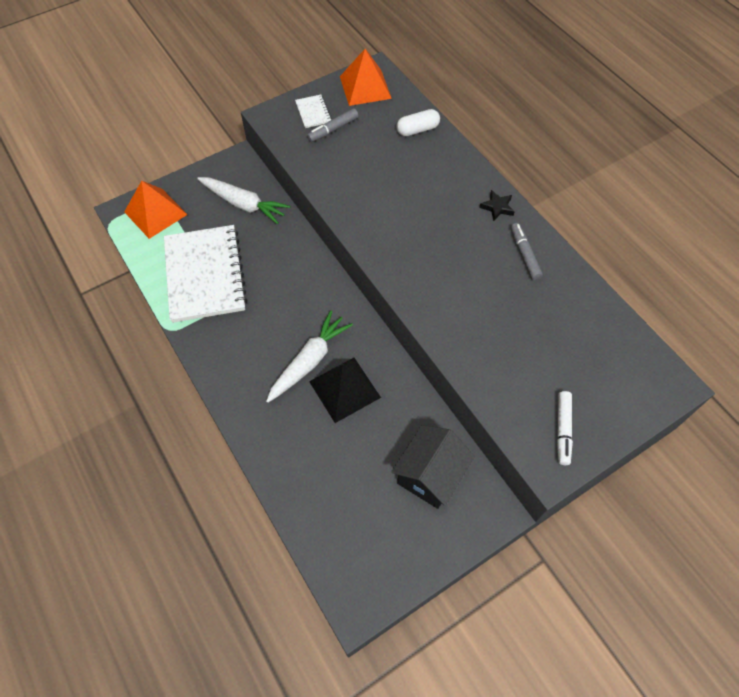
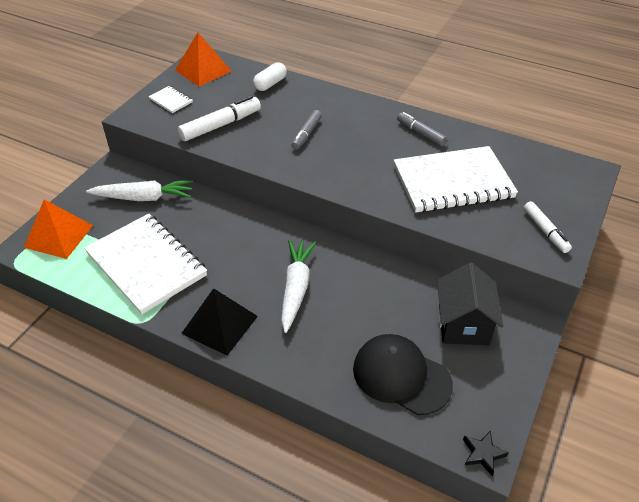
camera: 30 degrees left, 15 degrees down
grey marker [307,108,358,142] -> grey marker moved to [291,110,322,150]
black pyramid [309,358,381,423] -> black pyramid moved to [181,288,258,356]
black star [479,190,515,221] -> black star moved to [463,431,509,476]
none -> white marker [178,96,261,141]
none -> black cap [353,334,453,415]
none -> white notebook [393,146,518,213]

